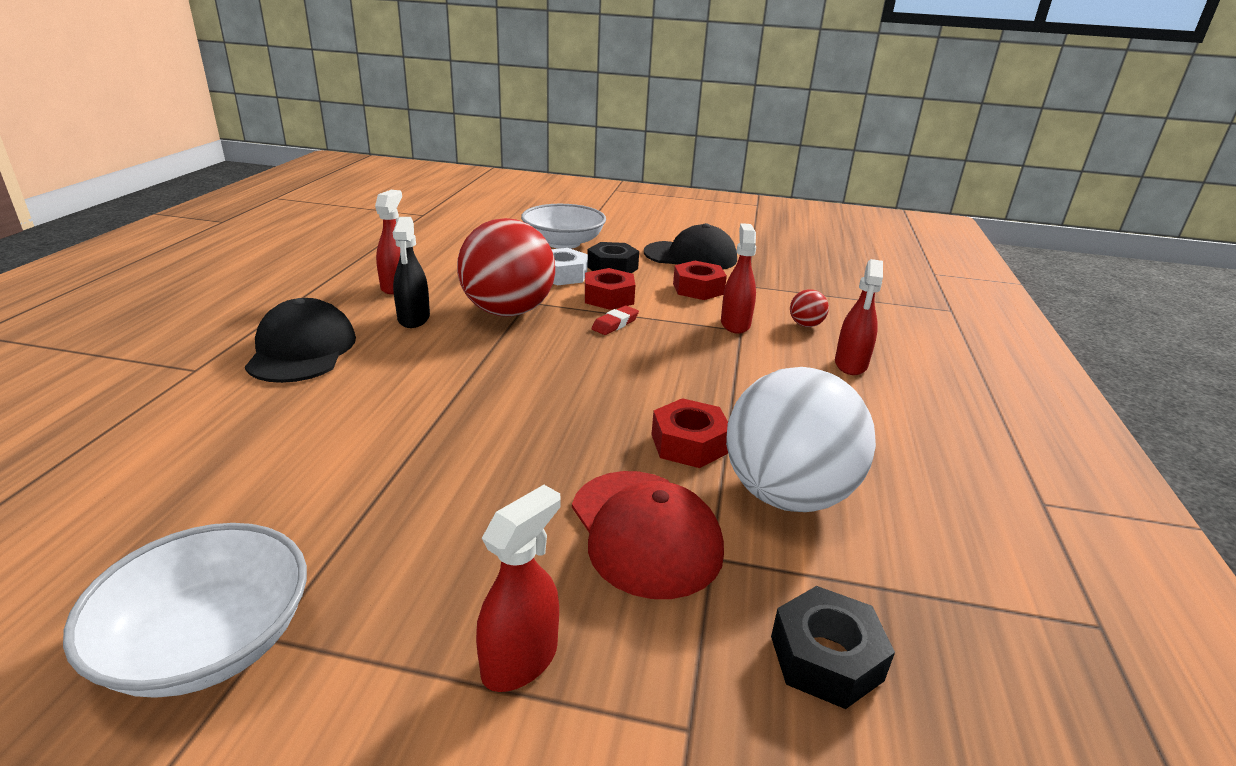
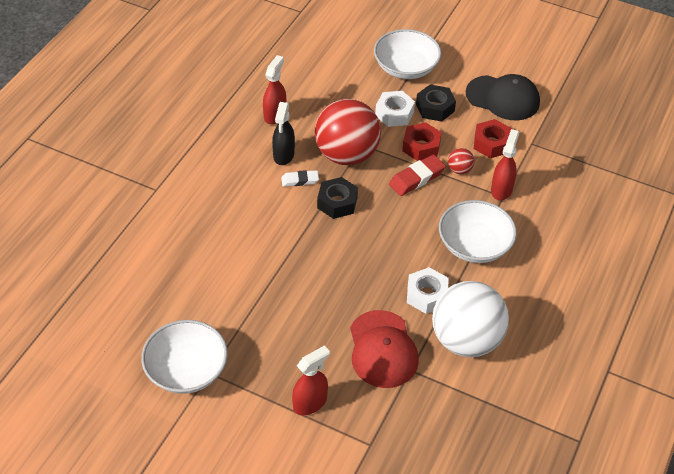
camera: 15 degrees right, 20 degrees up
black cap [245,298,356,383] -> none
red eraser [591,306,639,335] -> red eraser [389,154,446,196], size x1.56
red nut [651,398,728,468] -> white nut [407,267,449,314]
black nut [771,586,895,709] -> black nut moved to [317,177,358,219]
red ball [790,289,829,327] -> red ball moved to [448,148,475,174]
red spray bottle [835,259,883,375] -> none
none -> white eraser [281,170,319,187]
none -> white bowl [439,200,517,263]

